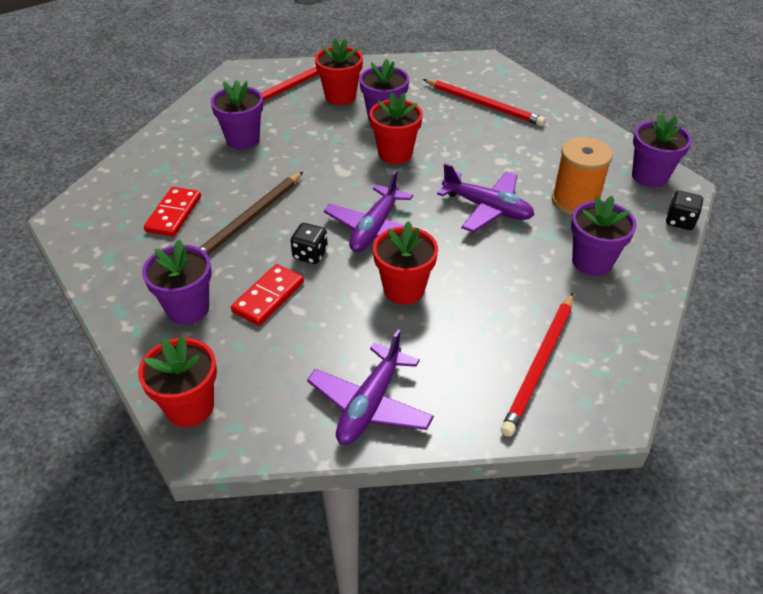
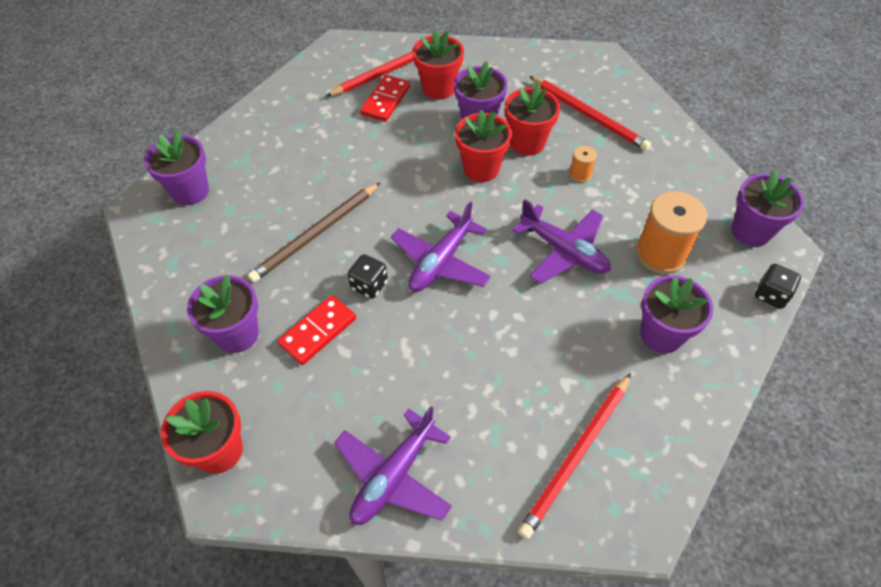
camera: 10 degrees right, 10 degrees up
red domino [144,187,201,237] -> red domino moved to [360,75,410,122]
purple flower pot [210,80,263,149] -> purple flower pot moved to [144,131,209,205]
red flower pot [373,221,438,305] -> red flower pot moved to [505,83,560,156]
none -> orange spool [569,146,597,183]

